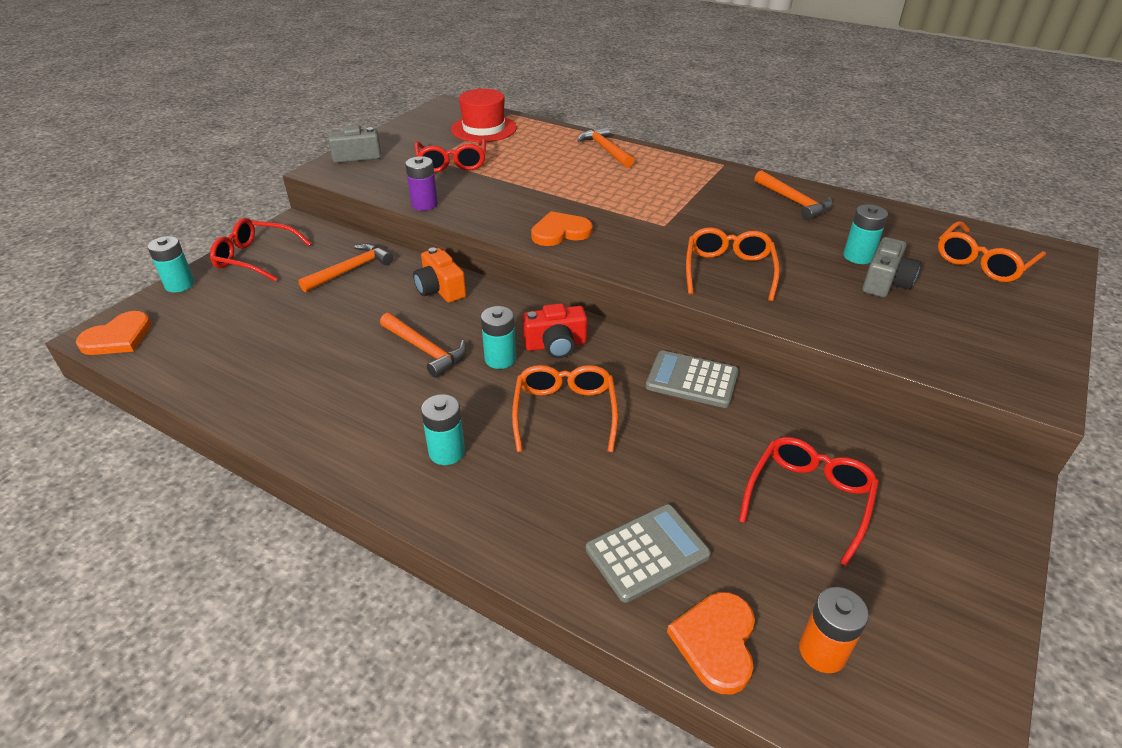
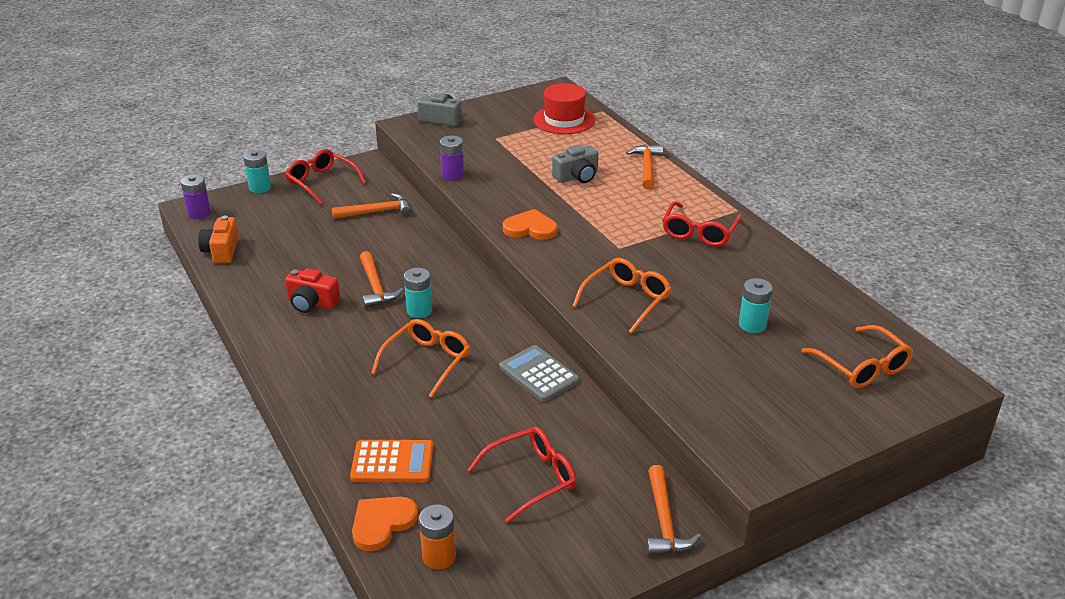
camera: 30 degrees right, 5 degrees down
orange heart [76,311,152,355] -> purple battery [181,174,211,219]
orange camera [413,247,466,303] -> orange camera moved to [198,215,239,263]
red glasses [415,138,486,173] -> red glasses moved to [662,201,742,247]
turquoise battery [421,394,465,465] -> none
red camera [522,303,587,358] -> red camera moved to [285,268,340,313]
grey calculator [586,504,711,603] -> orange calculator [350,440,433,482]
orange hammer [754,170,833,220] -> orange hammer moved to [646,465,701,555]
grey camera [862,237,921,297] -> grey camera moved to [552,145,599,183]
orange glasses [938,221,1046,282] -> orange glasses turned 105 degrees counterclockwise [801,325,913,388]

